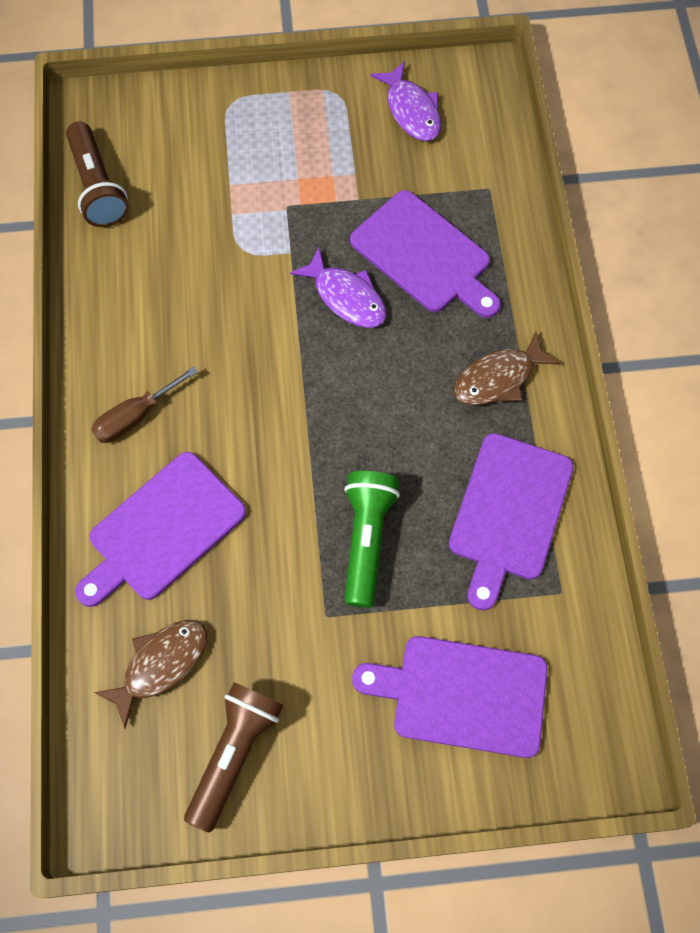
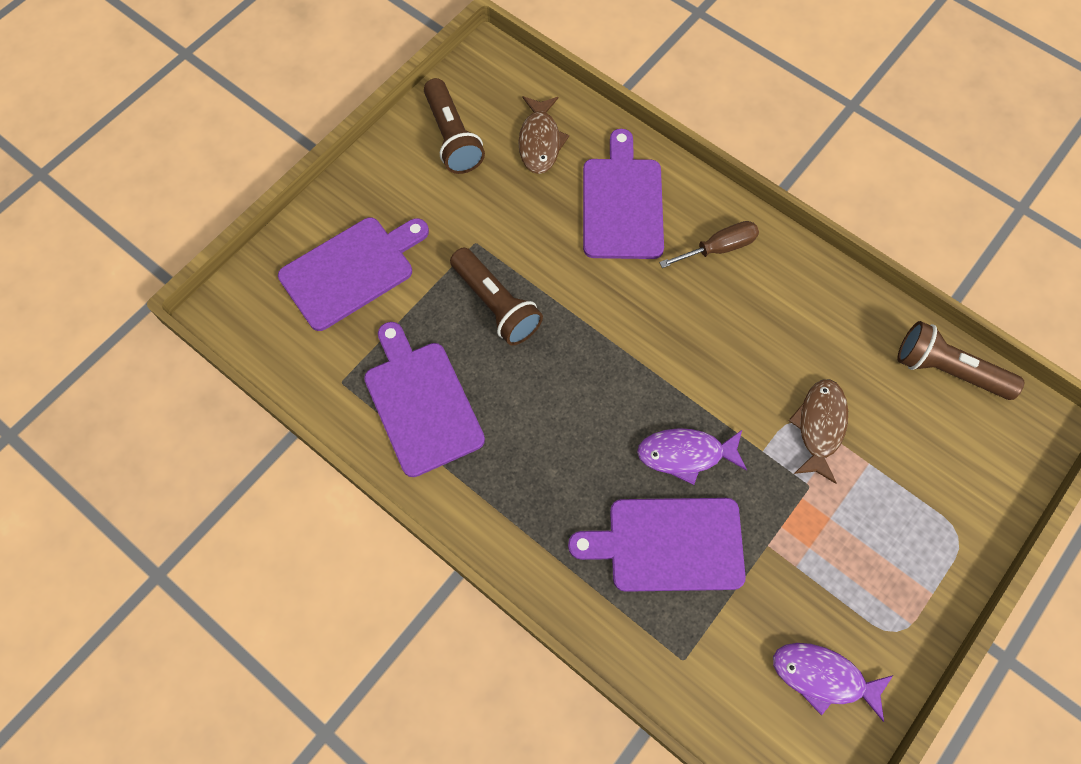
camera: 135 degrees right, 0 degrees up
brown screwdriver [91,366,198,443] -> brown screwdriver turned 60 degrees clockwise [659,221,759,268]
green flashlight [344,471,400,608] -> brown flashlight [450,248,543,345]
brown fish [454,332,561,405] -> brown fish moved to [788,379,848,484]

